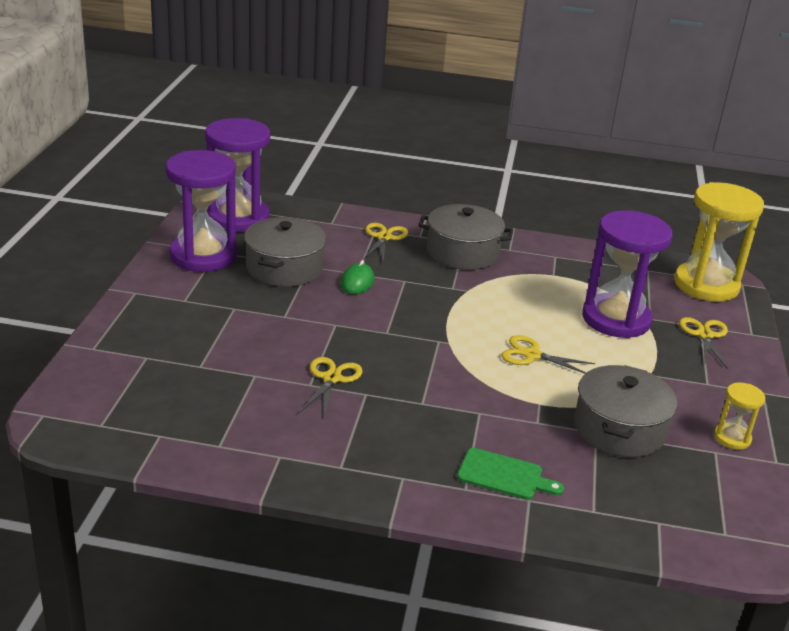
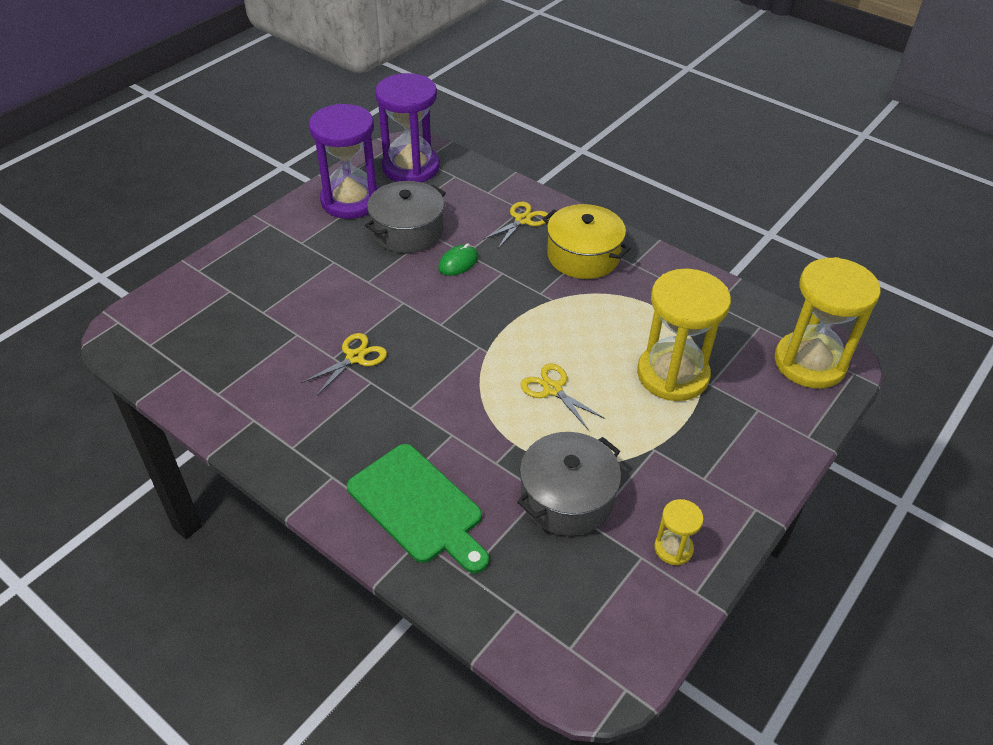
camera: 30 degrees right, 15 degrees up
grey pot [418,204,513,270] -> yellow pot [543,204,631,279]
green cutting board [457,448,564,500] -> green cutting board [347,444,489,573], size x1.69
purple hourglass [582,210,672,338] -> yellow hourglass [637,269,731,401]
yellow scissors [679,317,728,369] -> none

